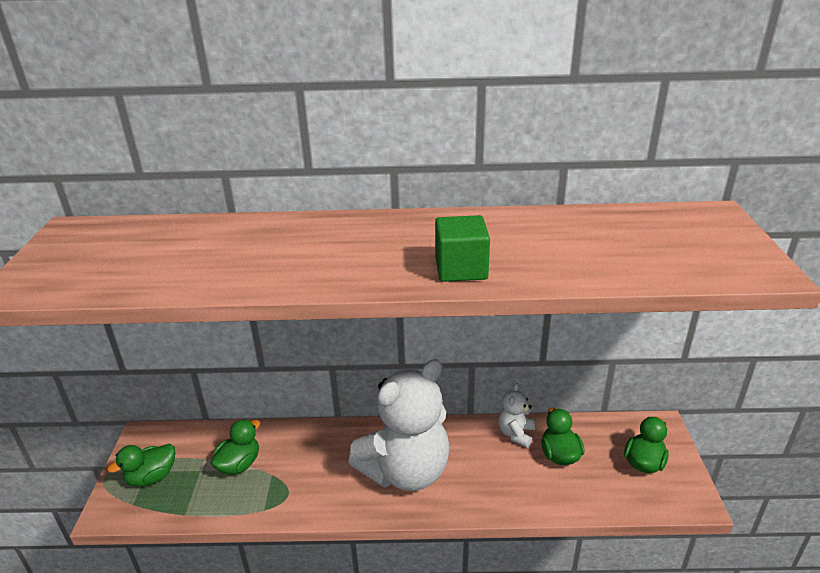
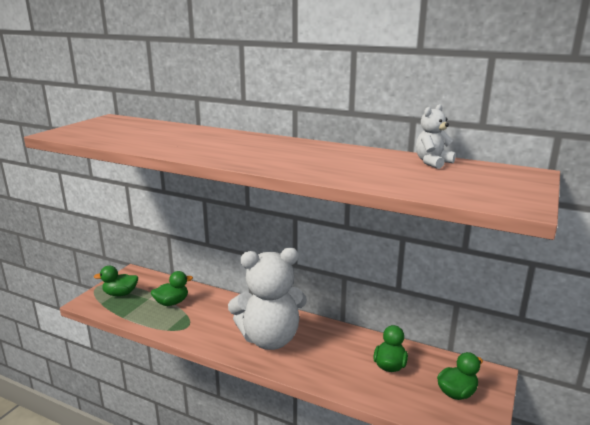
camera: 25 degrees right, 10 degrees down
green cube [435,215,490,282] -> none
white teddy bear [498,383,535,448] -> white teddy bear moved to [416,104,456,169]

